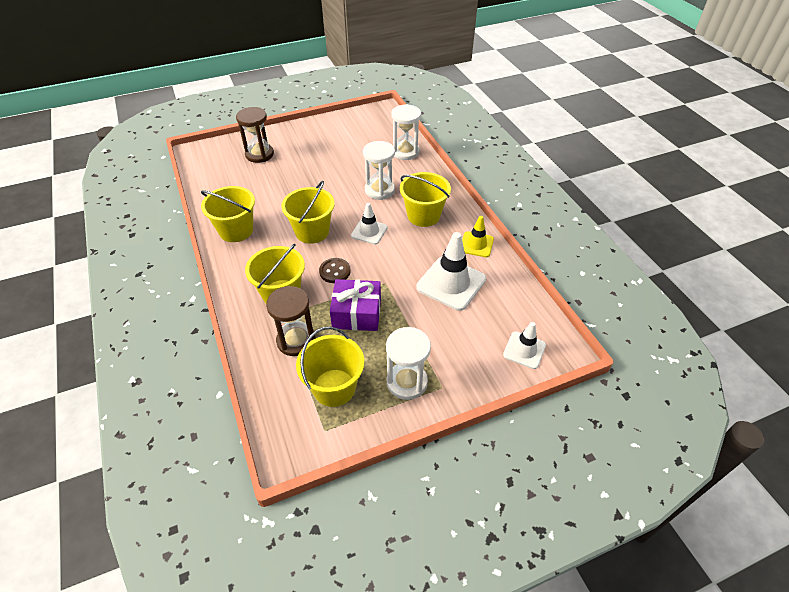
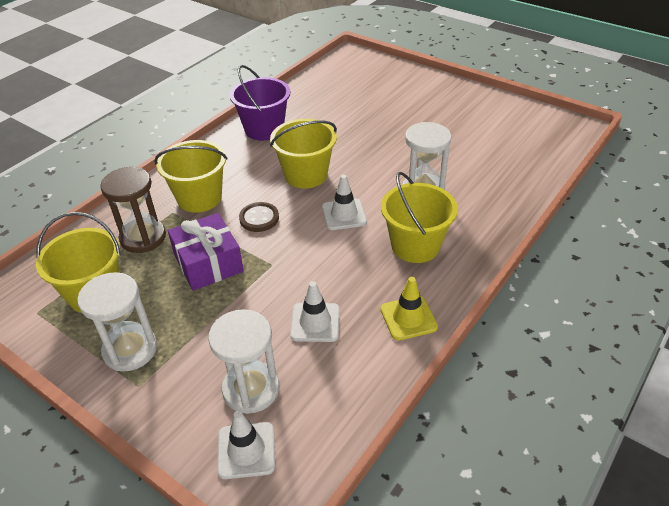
camera: 60 degrees right, 5 degrees down
yellow bucket [201,186,255,242] -> purple bucket [230,65,290,141]
brown hourglass [236,107,274,163] -> none
white hourglass [391,104,421,160] -> white hourglass moved to [208,309,279,414]
white traffic cone [416,232,486,311] -> white traffic cone [290,281,340,342], size x0.59

